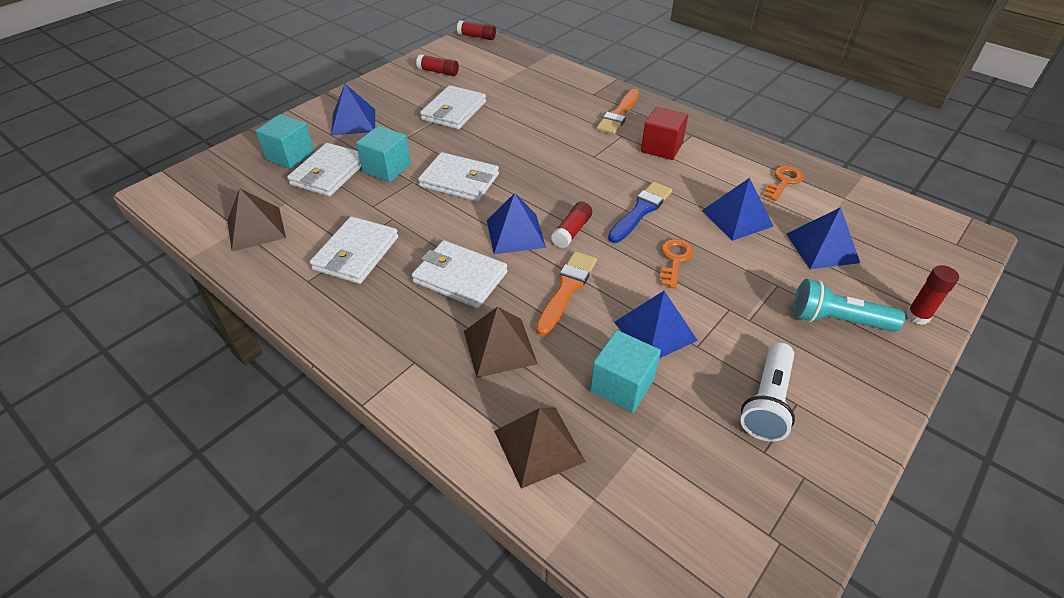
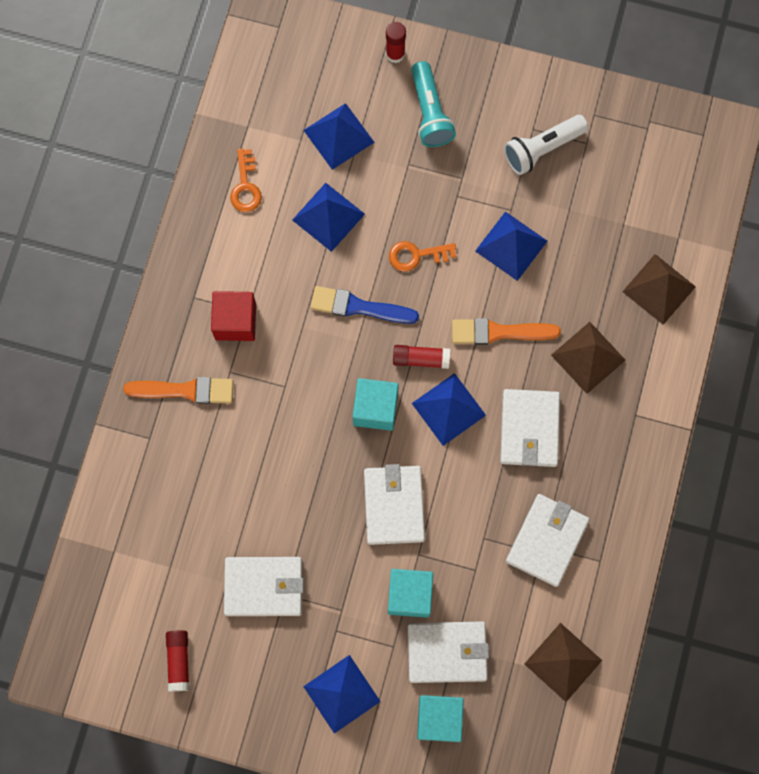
camera: 115 degrees left, 30 degrees up
white wallet [310,216,398,284] -> white wallet turned 60 degrees counterclockwise [506,494,589,587]
red glue stick [457,20,496,40] -> none
turquoise cube [590,330,661,413] -> turquoise cube moved to [353,378,399,431]
white flashlight [741,343,795,442] -> white flashlight turned 150 degrees clockwise [504,115,588,175]
orange key [764,166,804,201] -> orange key turned 105 degrees counterclockwise [230,149,262,212]

